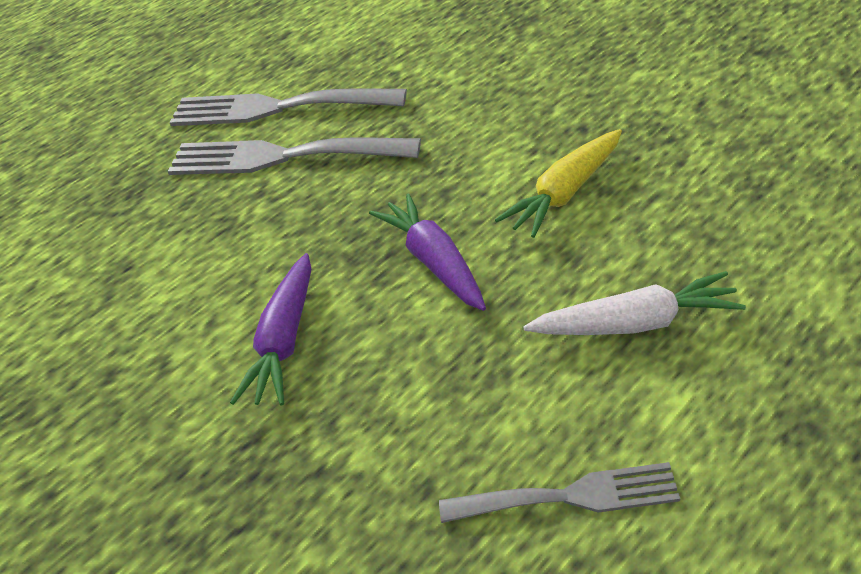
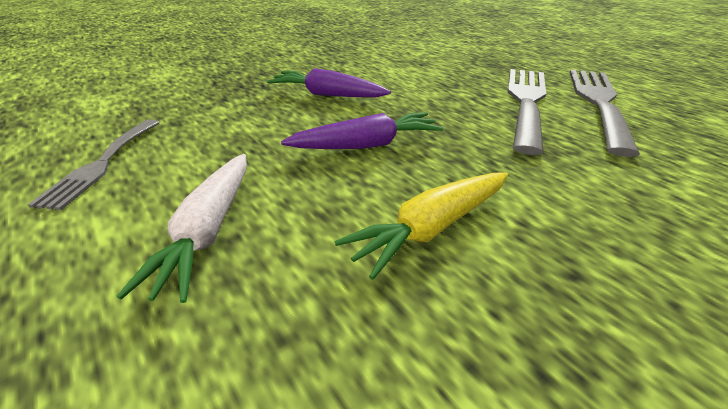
camera: 95 degrees right, 5 degrees down
yellow carrot [495,129,622,238] -> yellow carrot turned 90 degrees counterclockwise [335,172,508,280]

